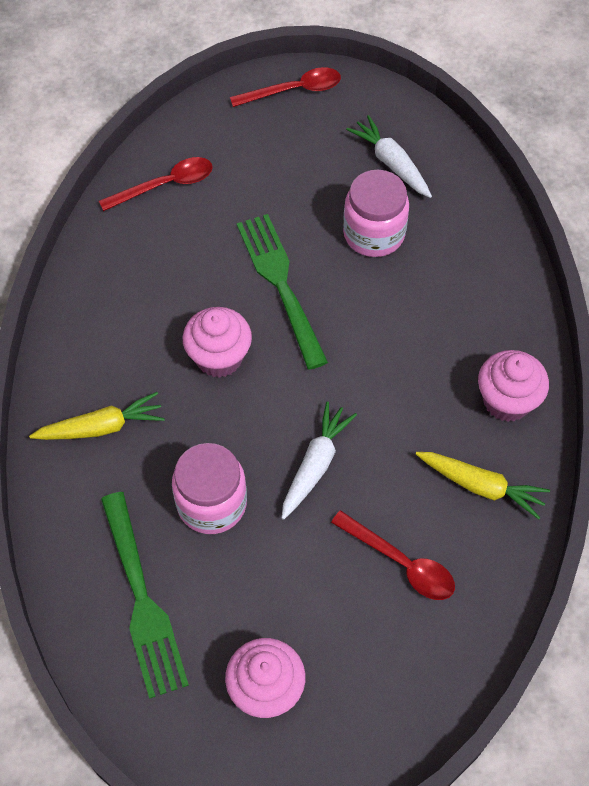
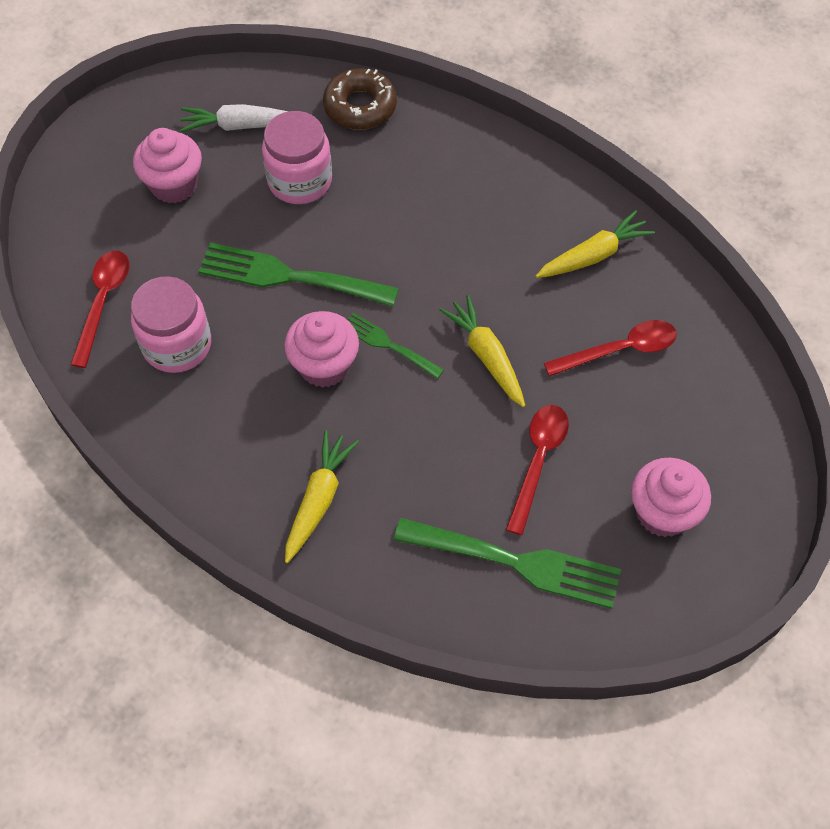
camera: 55 degrees left, 0 degrees up
pink jar [172,443,247,534] -> pink jar moved to [131,276,211,373]
red spoon [230,67,341,107] -> red spoon moved to [506,405,569,535]
white carrot [282,401,357,520] -> yellow carrot [439,295,525,407]
pink cupcake [478,350,549,422] -> pink cupcake moved to [133,128,202,203]
none -> brown donut [323,68,397,130]
none -> green fork [348,313,444,379]

